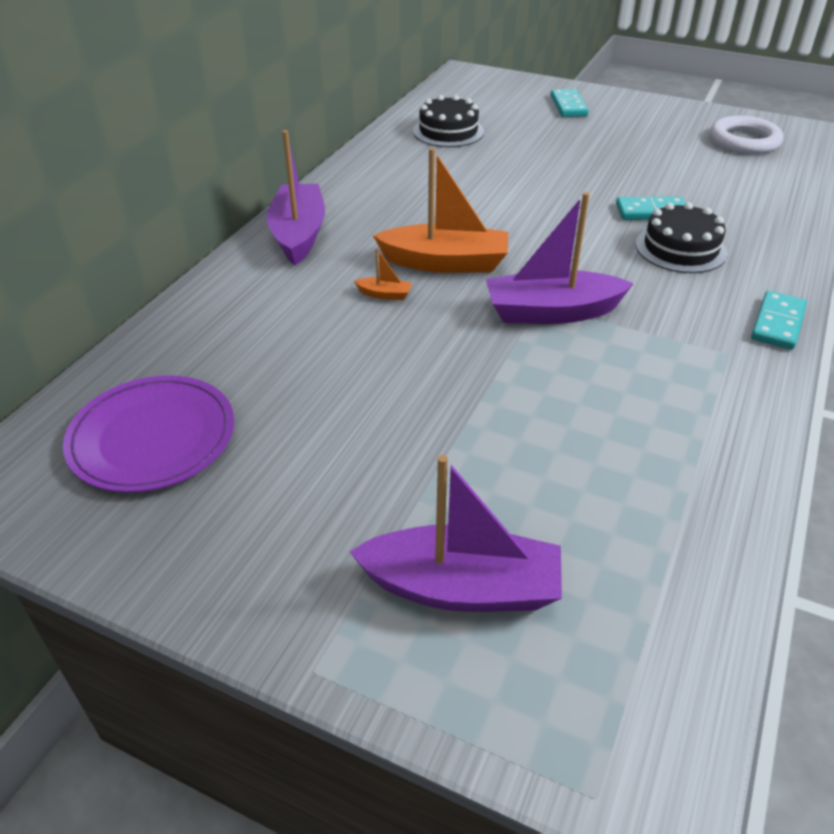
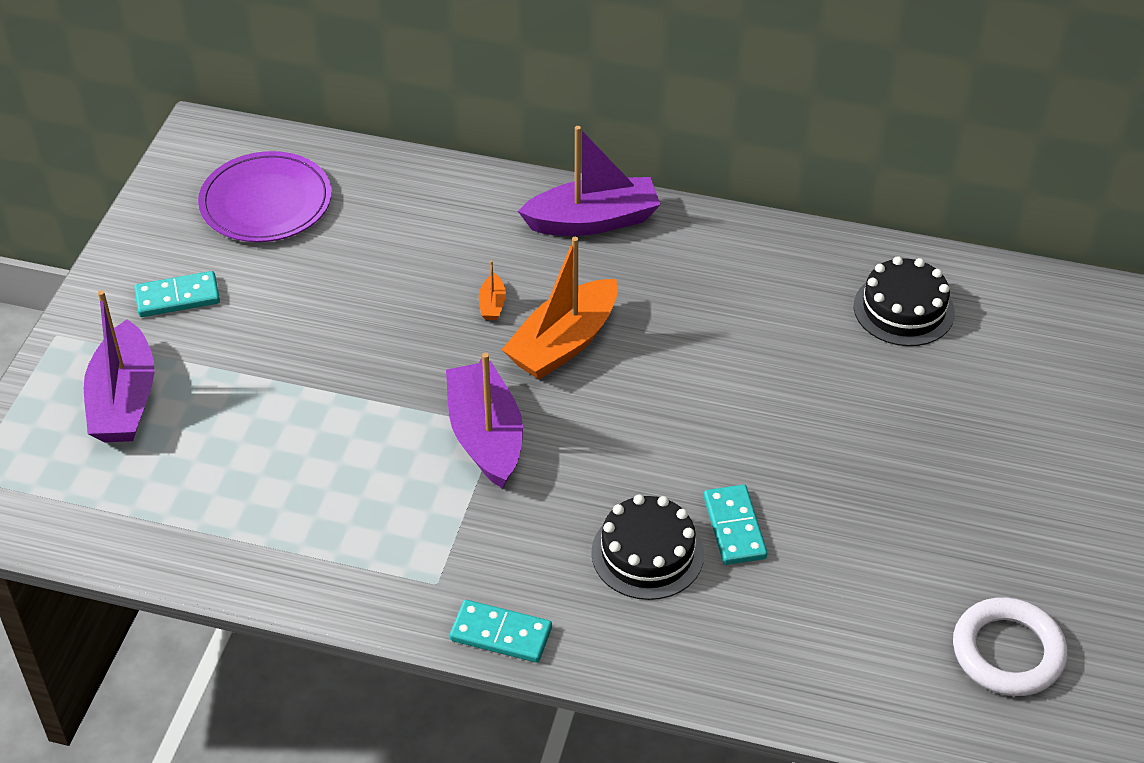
camera: 80 degrees right, 5 degrees up
orange boat [373,148,508,273] -> orange boat turned 45 degrees clockwise [502,237,618,380]
turquoise domino [551,89,589,117] -> turquoise domino moved to [134,271,220,317]

